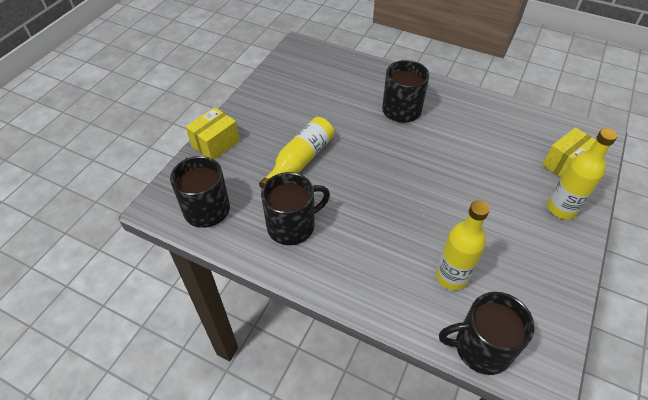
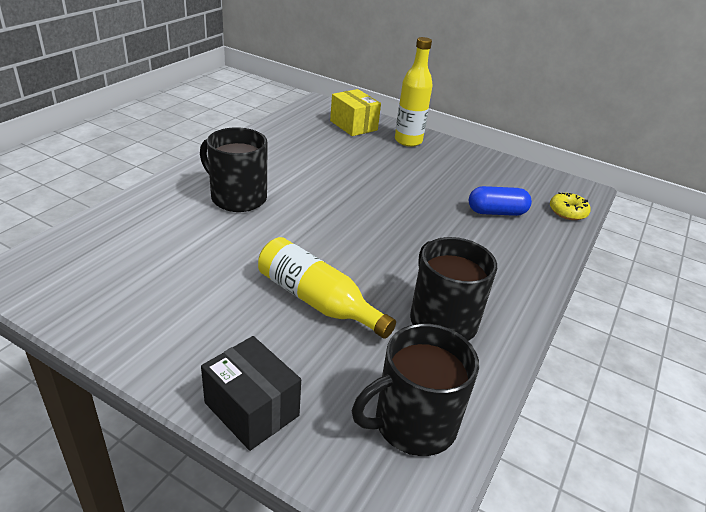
camera: 90 degrees left, 15 degrees down
yellow box [186,107,240,160] -> black box [201,336,301,451]
yellow bottle [436,200,490,290] -> blue capsule [469,186,532,216]
black mug [439,292,535,375] -> yellow donut [550,192,591,220]

